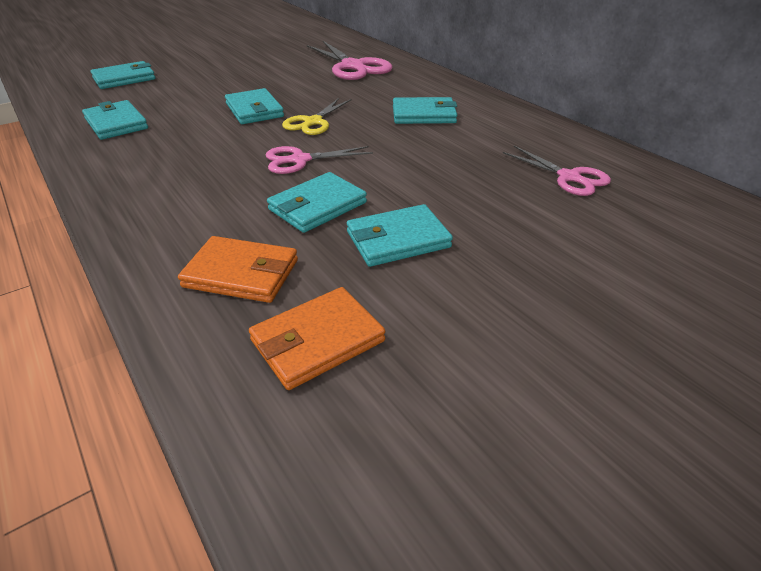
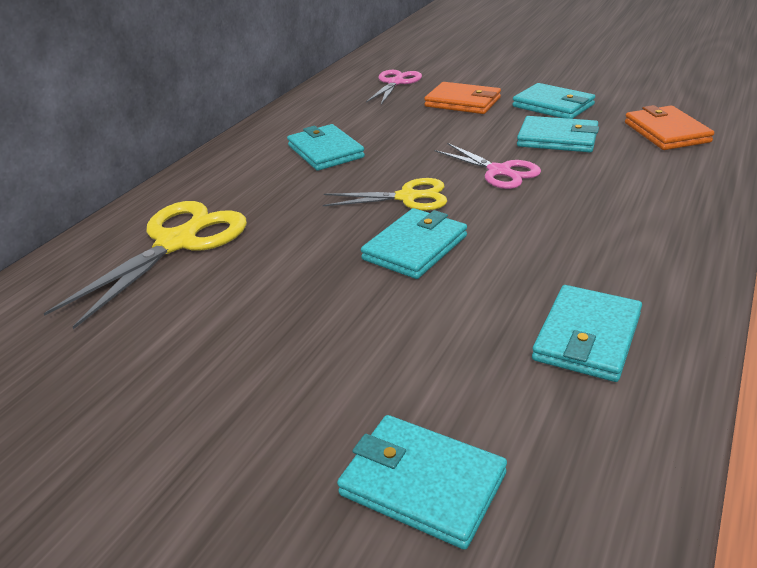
camera: 115 degrees left, 5 degrees down
orange wallet [249,287,385,390] -> orange wallet moved to [424,82,501,114]
pink scissors [307,41,393,80] -> yellow scissors [44,201,247,329]

